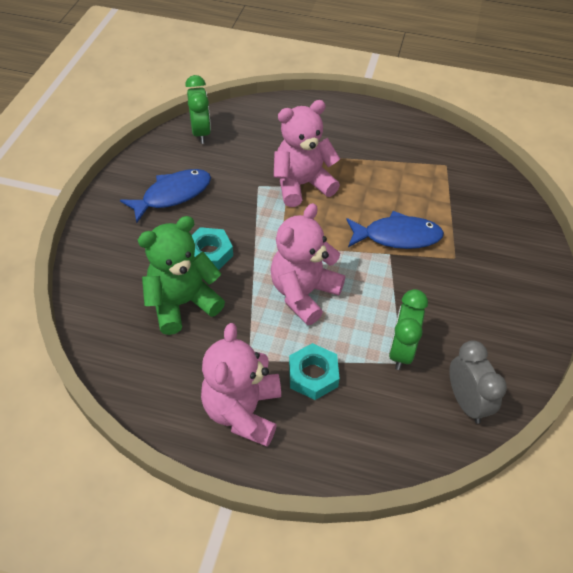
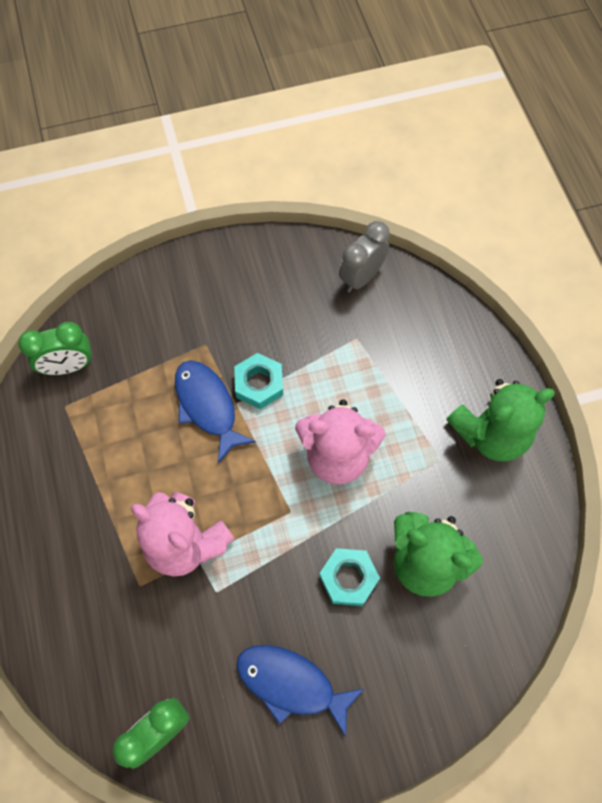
camera: 120 degrees left, 15 degrees up
pink teddy bear [201,323,281,447] -> green teddy bear [446,379,555,461]
turquoise nut [289,343,340,400] -> turquoise nut moved to [234,353,283,409]
green clock [389,289,428,370] -> green clock moved to [18,322,92,375]

